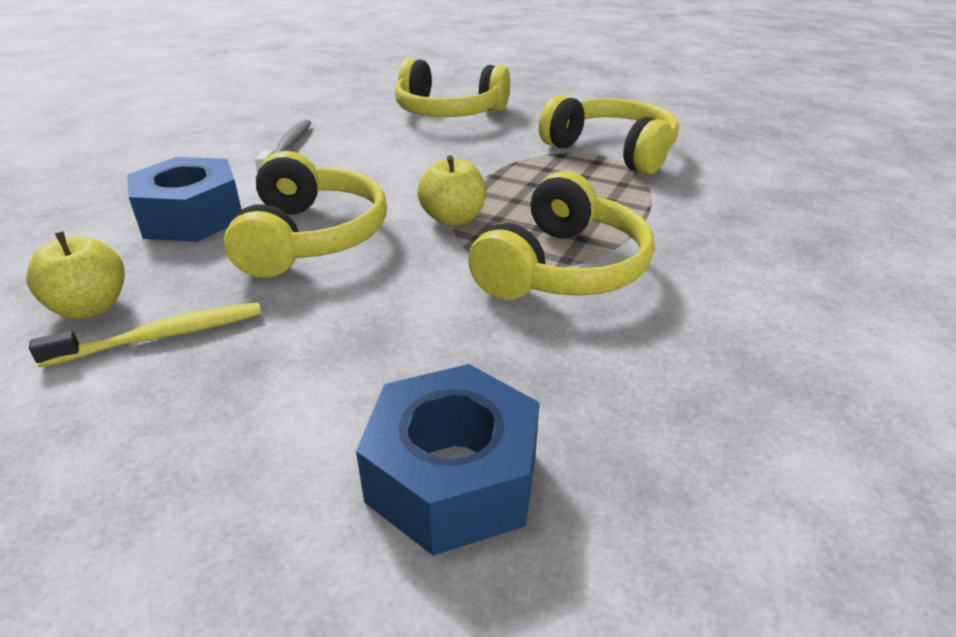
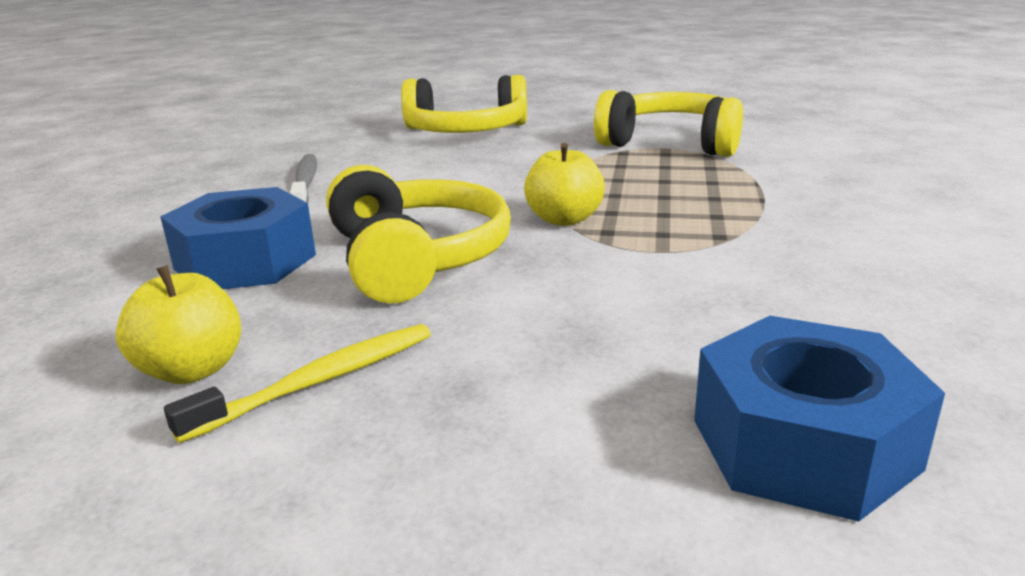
camera: 15 degrees left, 10 degrees down
yellow headphones [468,171,655,300] -> none

